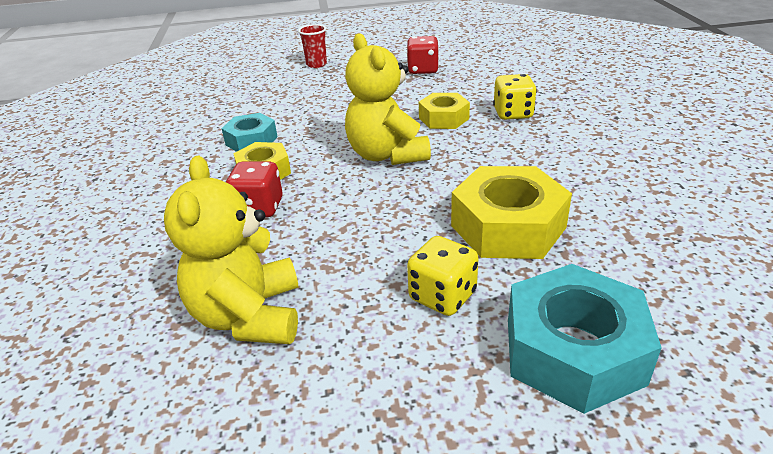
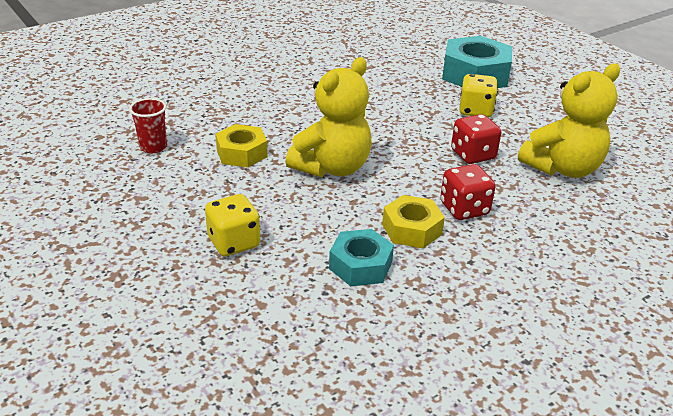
camera: 120 degrees left, 0 degrees up
red cup [298,24,327,68] -> red cup moved to [129,98,167,153]
red dice [407,36,439,74] -> red dice moved to [451,114,501,164]
yellow nut [451,166,572,259] -> none
yellow dice [493,74,537,120] -> yellow dice moved to [205,194,260,256]

